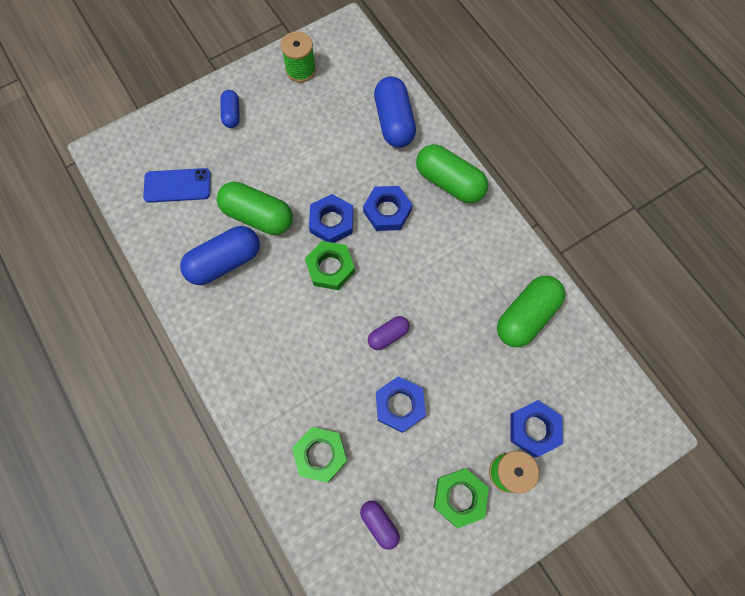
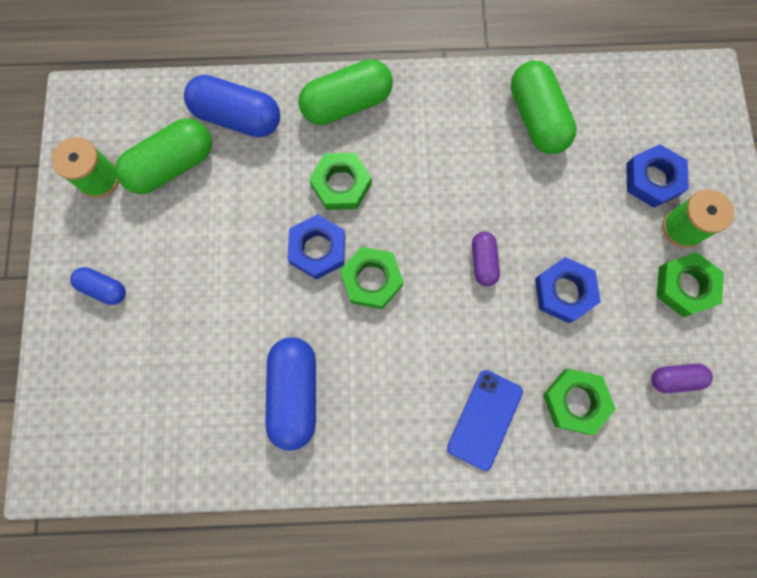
camera: 60 degrees left, 5 degrees up
blue phone [143,168,211,203] -> blue phone moved to [447,370,523,471]
green capsule [217,182,293,235] -> green capsule moved to [115,118,212,194]
blue nut [363,186,412,231] -> green nut [309,153,372,210]

